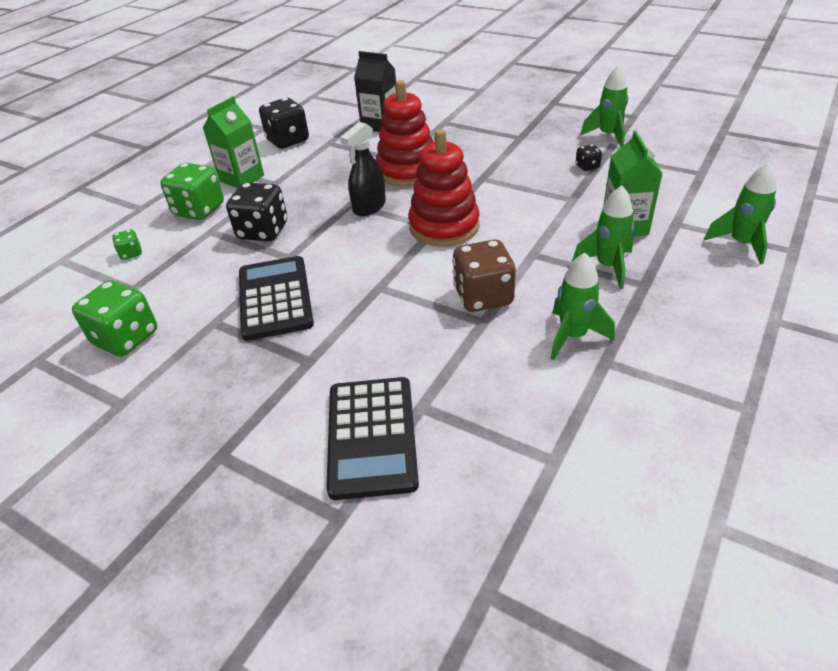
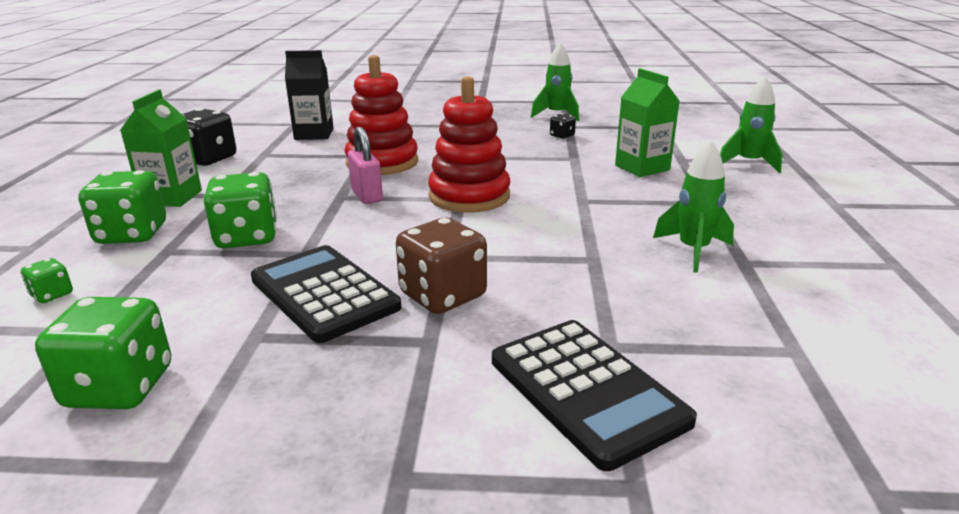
camera: 30 degrees left, 15 degrees down
black dice [226,182,288,242] -> green dice [204,172,277,248]
black spray bottle [340,122,386,216] -> pink padlock [348,127,383,204]
brown dice [452,240,516,312] -> brown dice moved to [396,218,487,314]
green rocket [572,185,635,289] -> none

